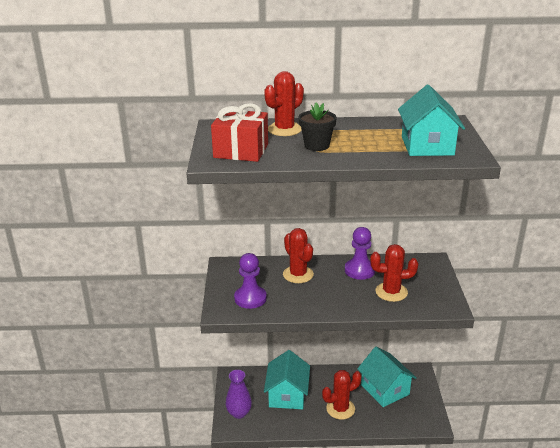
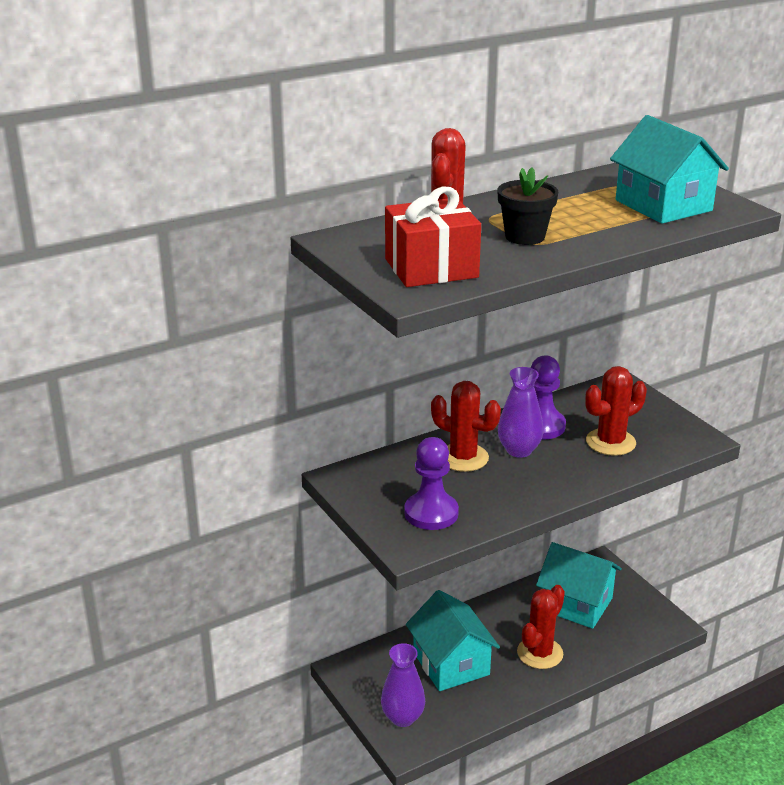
camera: 30 degrees left, 0 degrees up
none -> purple vase [498,367,543,458]

